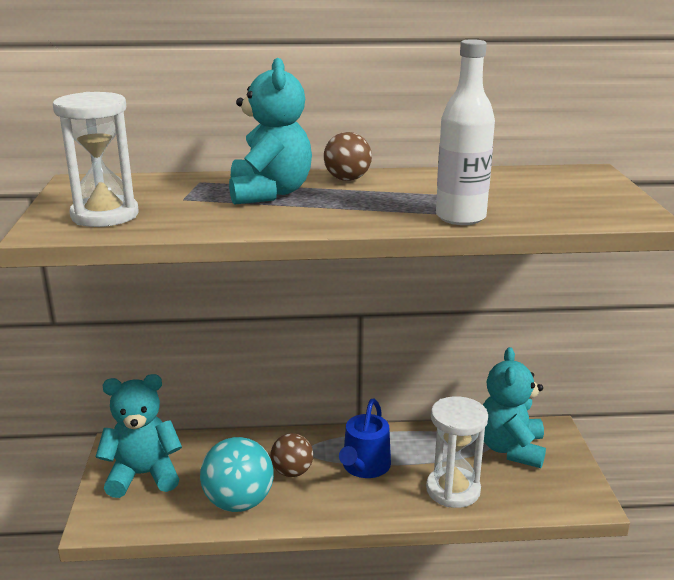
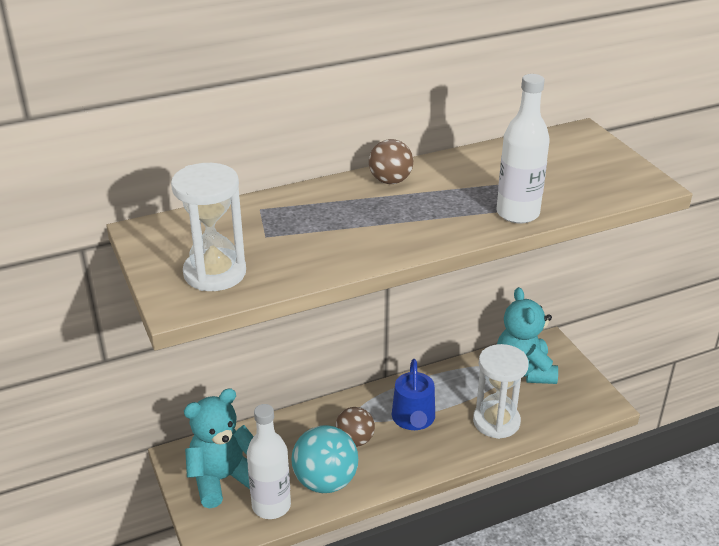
camera: 20 degrees left, 10 degrees up
turquoise teddy bear [229,58,312,205] -> none
none -> white bottle [247,404,291,519]

